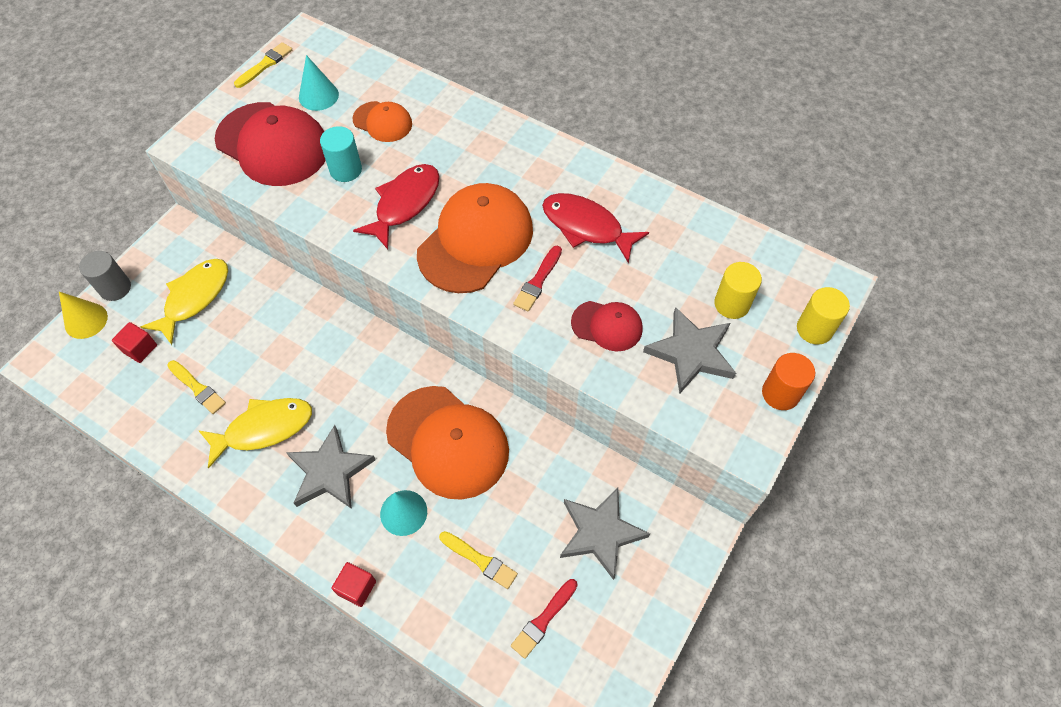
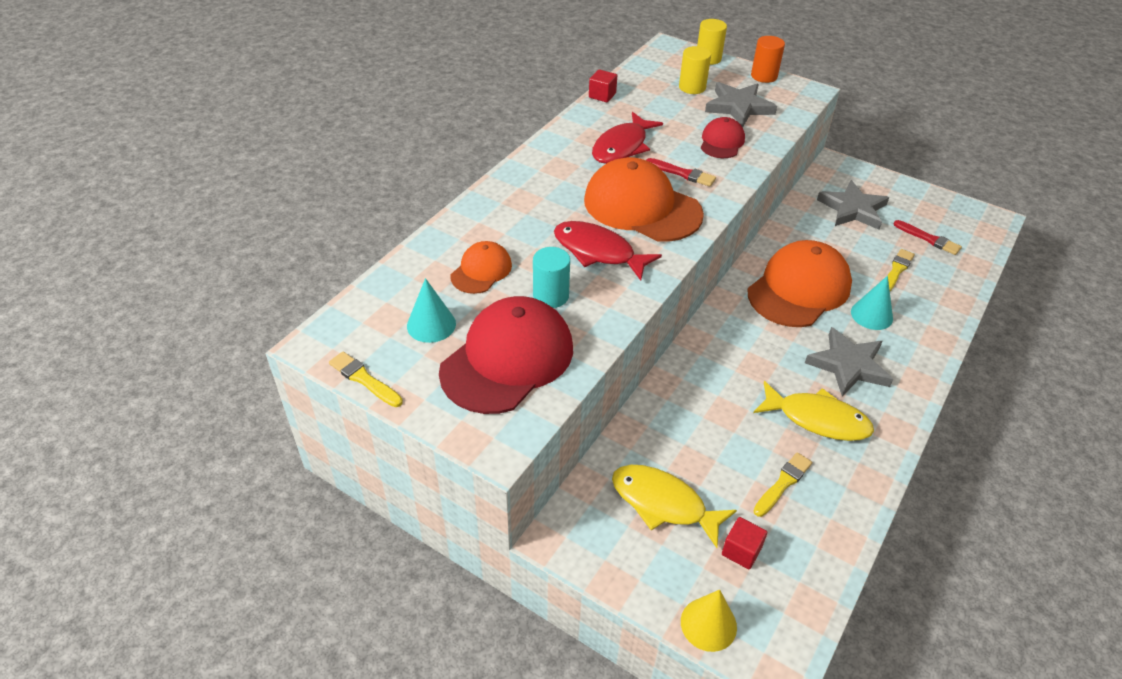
camera: 90 degrees left, 15 degrees down
grey cylinder [79,251,131,301] -> none
yellow fish [198,398,312,468] -> yellow fish turned 135 degrees clockwise [753,381,874,441]
red cube [331,562,376,607] -> red cube moved to [589,69,617,103]

